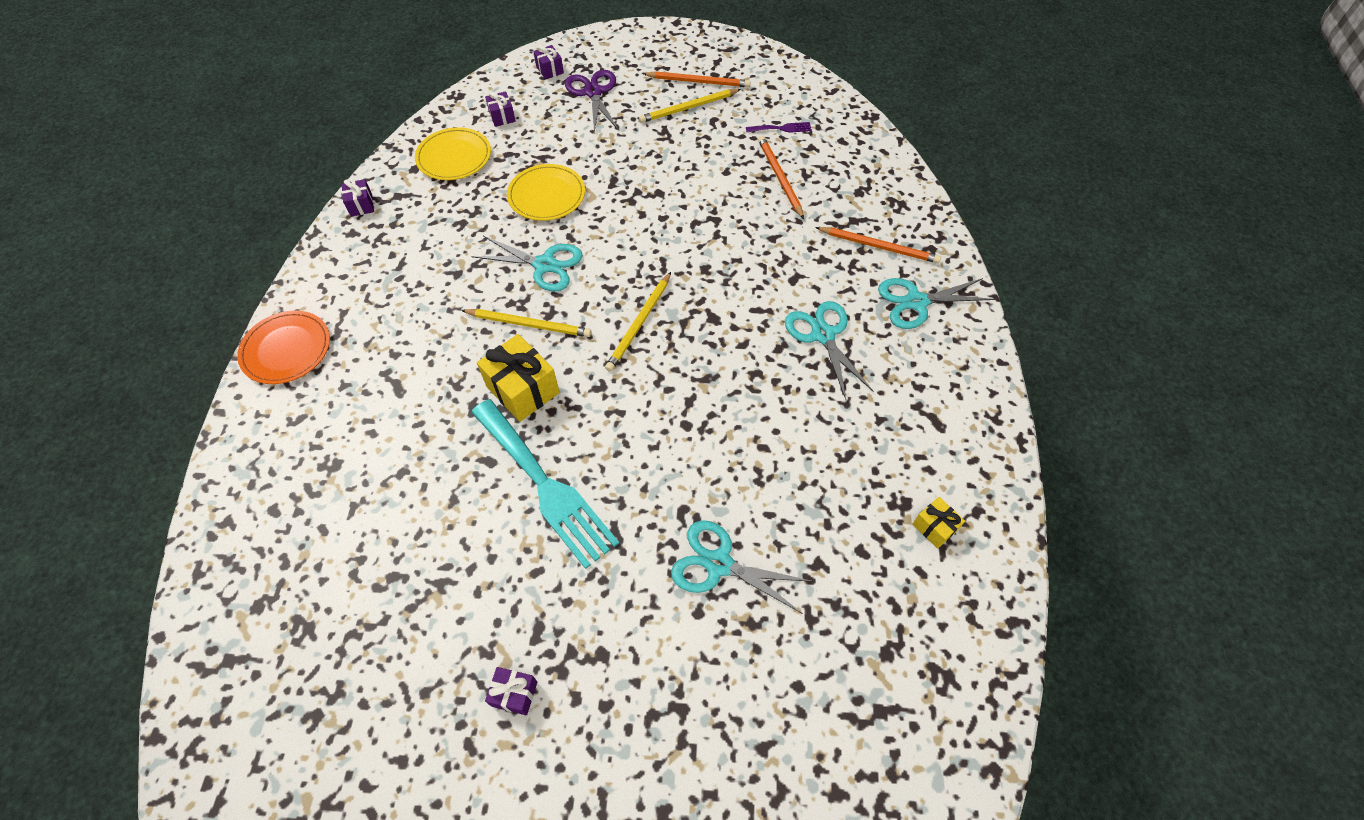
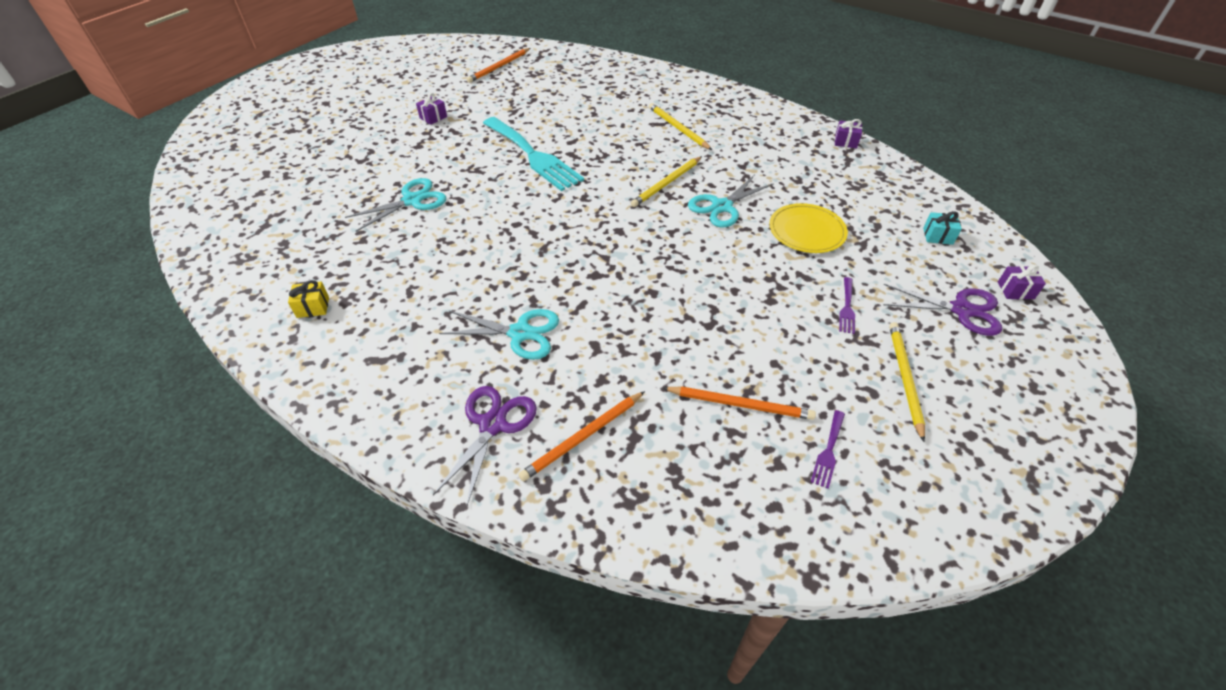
camera: 120 degrees right, 10 degrees down
orange plate [237,310,330,384] -> none
yellow plate [415,127,491,180] -> none
turquoise fork [471,399,619,569] -> turquoise fork turned 120 degrees counterclockwise [483,117,584,191]
yellow gift [477,334,560,422] -> none
purple gift [485,91,516,127] -> turquoise gift [923,211,962,245]
yellow pencil [605,272,671,372] -> yellow pencil moved to [649,103,712,150]
orange pencil [643,71,751,87] -> orange pencil moved to [467,48,530,83]
turquoise scissors [878,278,995,329] -> purple scissors [433,386,537,505]
none -> purple fork [839,277,855,334]

